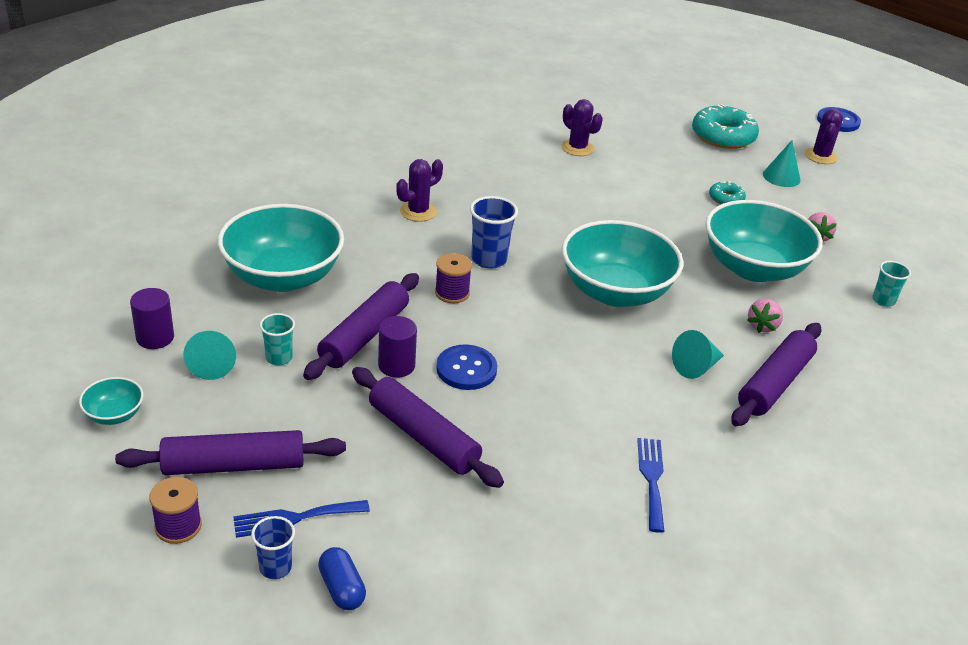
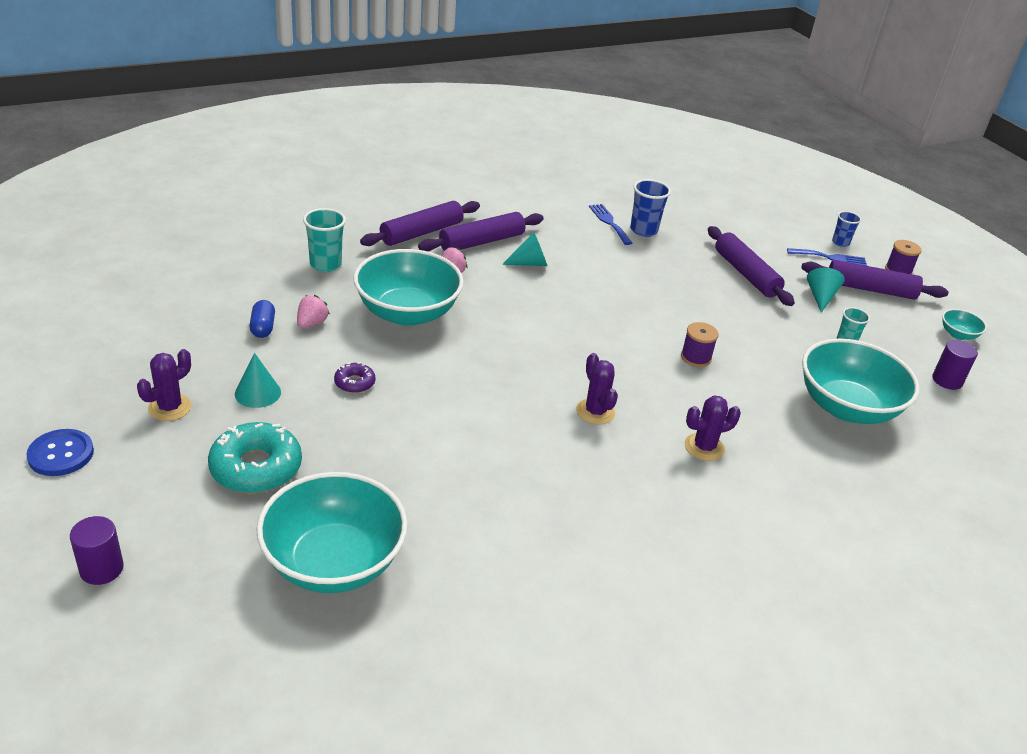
camera: 160 degrees left, 0 degrees up
turquoise cone [183,331,236,380] -> turquoise cone moved to [807,268,845,313]
purple rolling pin [303,273,419,380] -> purple rolling pin moved to [360,201,480,246]
blue capsule [318,547,366,610] -> blue capsule moved to [249,300,275,338]
purple cylinder [378,316,417,378] -> purple cylinder moved to [70,516,124,585]
blue button [436,345,497,390] -> none
blue cup [470,196,518,269] -> blue cup moved to [630,179,671,237]
purple cactus [561,99,603,156] -> purple cactus moved to [576,353,618,425]
turquoise bowl [562,220,683,307] -> turquoise bowl moved to [256,472,408,593]
blue fork [637,438,665,533] -> blue fork turned 135 degrees clockwise [589,204,632,245]
turquoise donut [709,181,746,204] -> purple donut [334,362,375,393]
turquoise cup [873,261,911,307] -> turquoise cup [303,208,346,272], size x1.57

